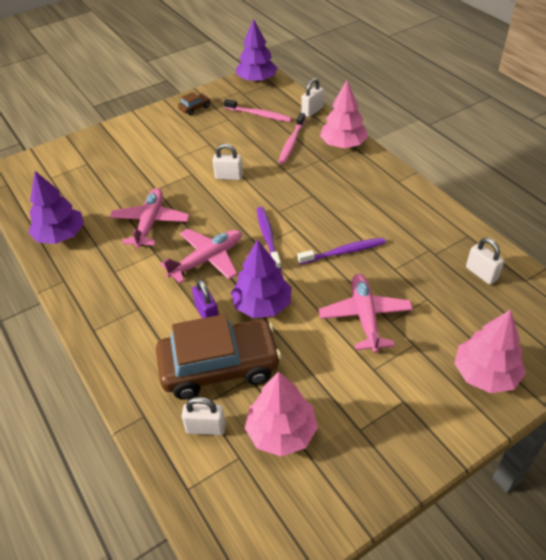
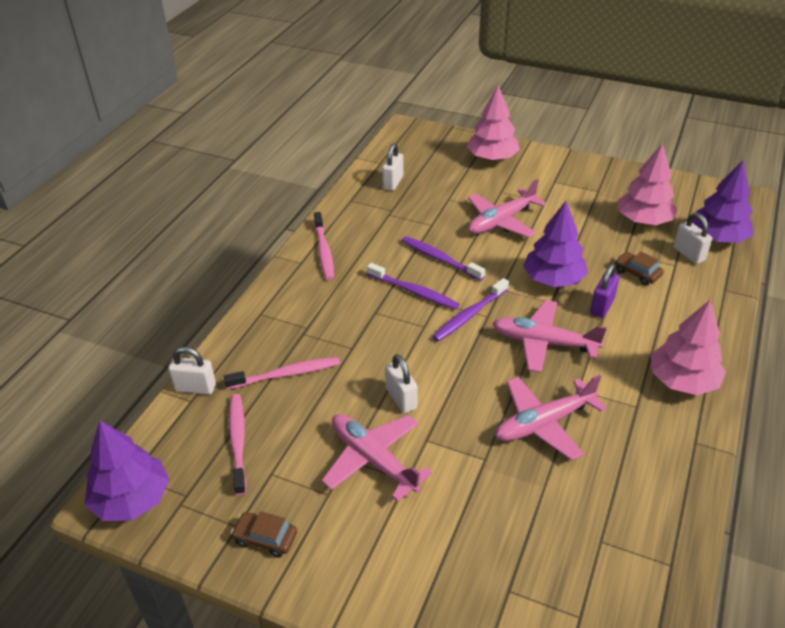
camera: 125 degrees left, 5 degrees down
purple tree [28,171,84,244] -> purple tree moved to [692,160,753,243]
brown car [156,314,281,400] -> brown car [615,252,664,285], size x0.40
pink tree [320,80,368,148] -> pink tree moved to [651,300,726,395]
none -> pink toothbrush [314,212,334,280]
none -> pink plane [322,414,433,502]
none -> purple toothbrush [367,263,459,310]

